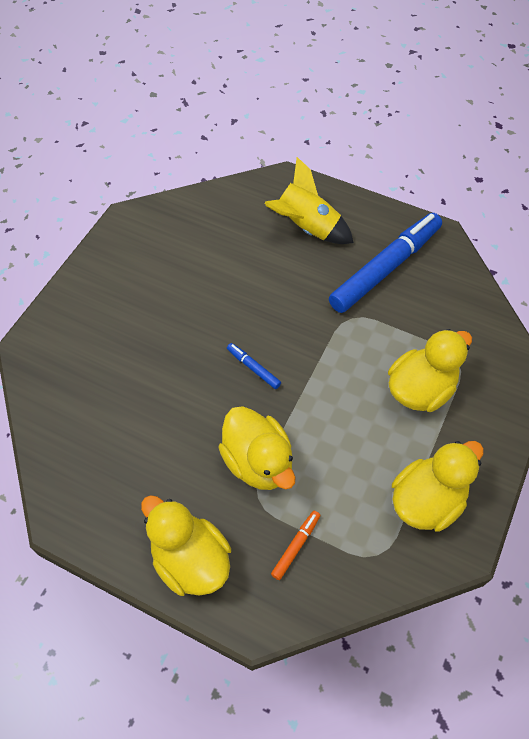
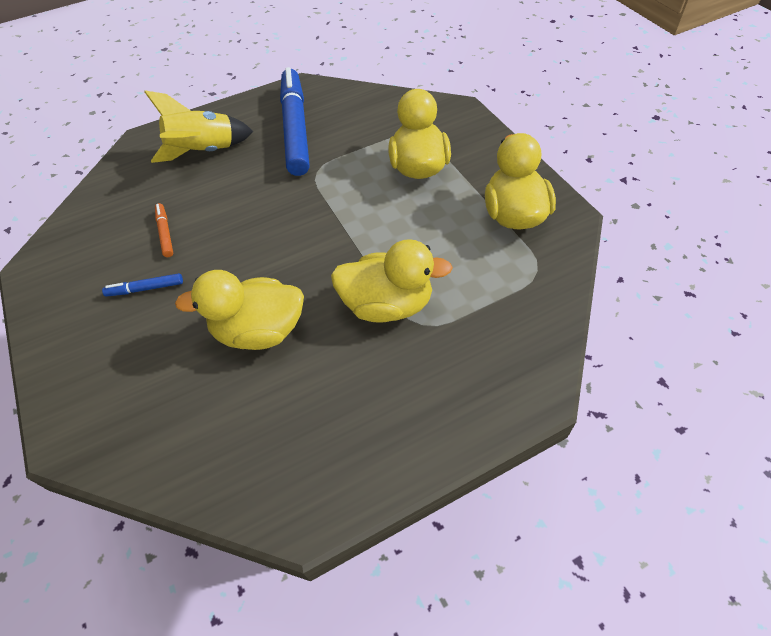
camera: 50 degrees left, 5 degrees down
yellow duck [141,495,231,596] -> yellow duck moved to [175,270,304,350]
blue marker [227,343,281,389] -> blue marker moved to [102,273,183,297]
orange marker [271,511,320,580] -> orange marker moved to [155,203,173,257]

